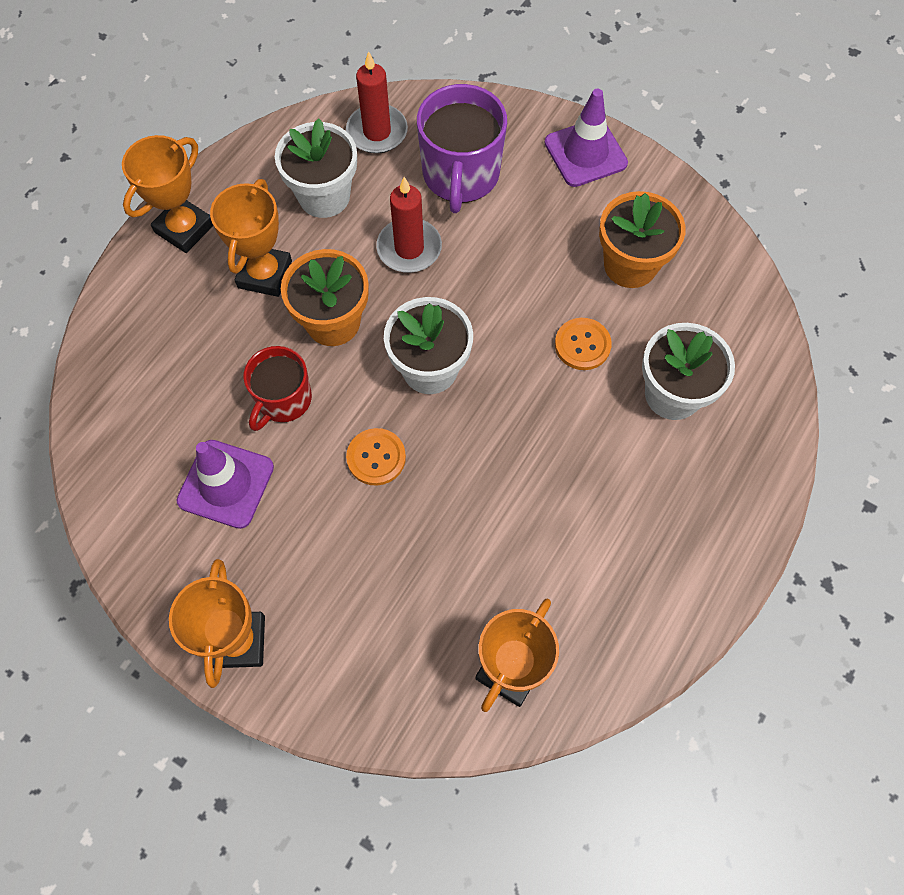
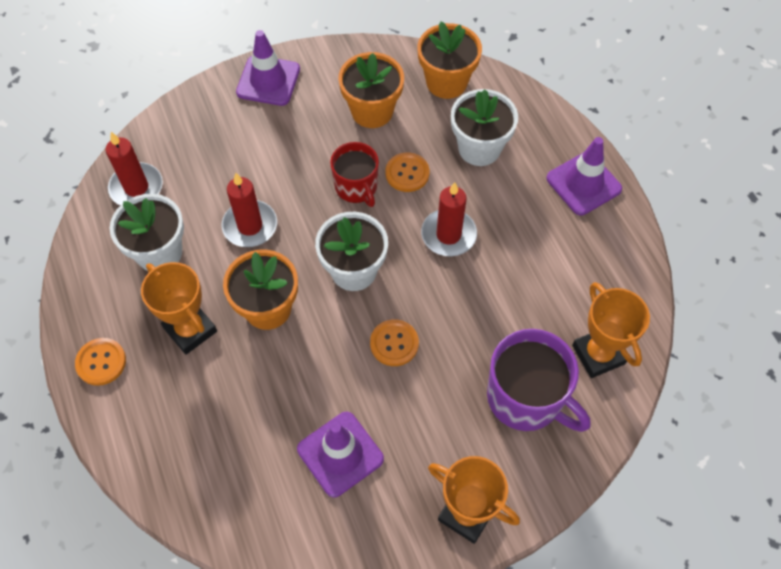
camera: 55 degrees left, 5 degrees down
orange trophy [122,135,213,253] -> orange button [75,338,126,386]
red mug [244,346,312,431] -> red mug moved to [330,142,379,207]
purple mug [417,84,507,213] -> purple mug moved to [487,329,590,432]
none -> orange flower pot [418,21,482,99]
none -> red candle [421,182,477,256]
none -> purple traffic cone [546,137,622,215]

